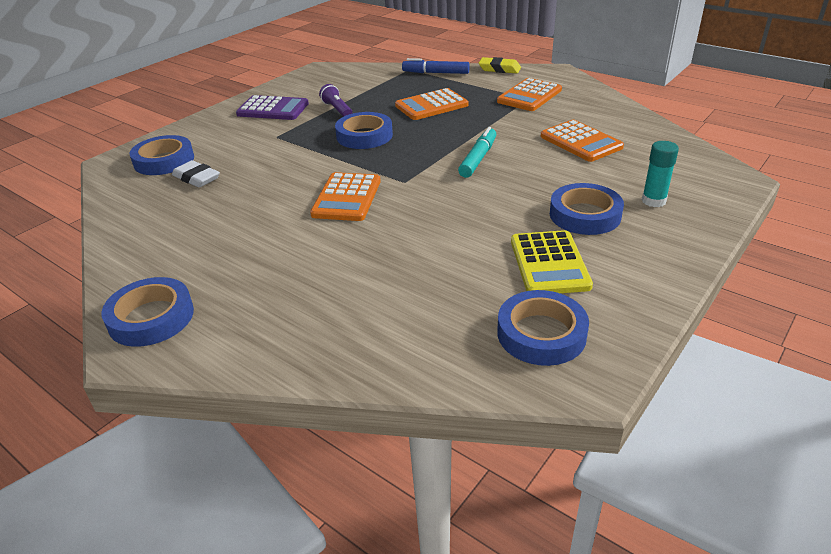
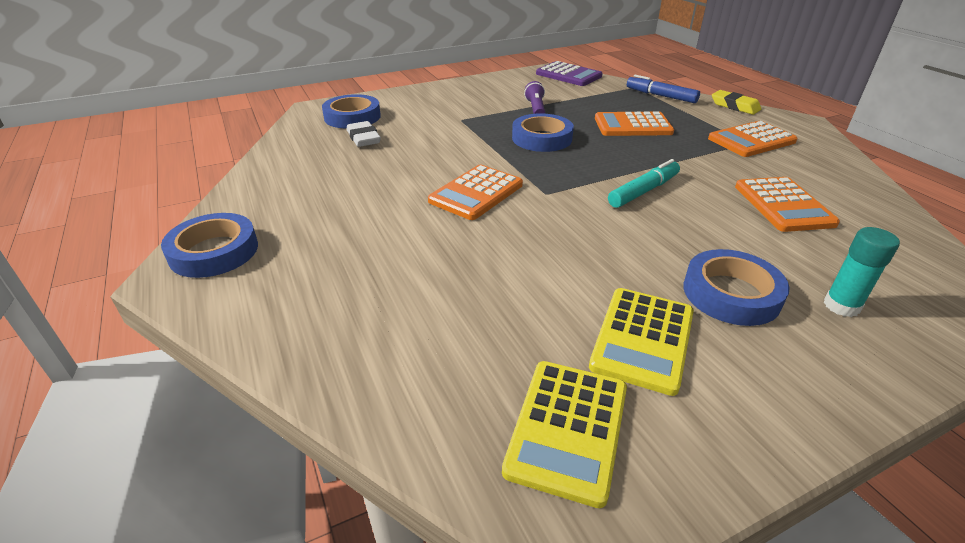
camera: 25 degrees right, 0 degrees up
purple calculator [236,95,309,120] -> purple calculator moved to [536,61,603,86]
blue tape [497,290,589,366] -> yellow calculator [502,361,627,508]

